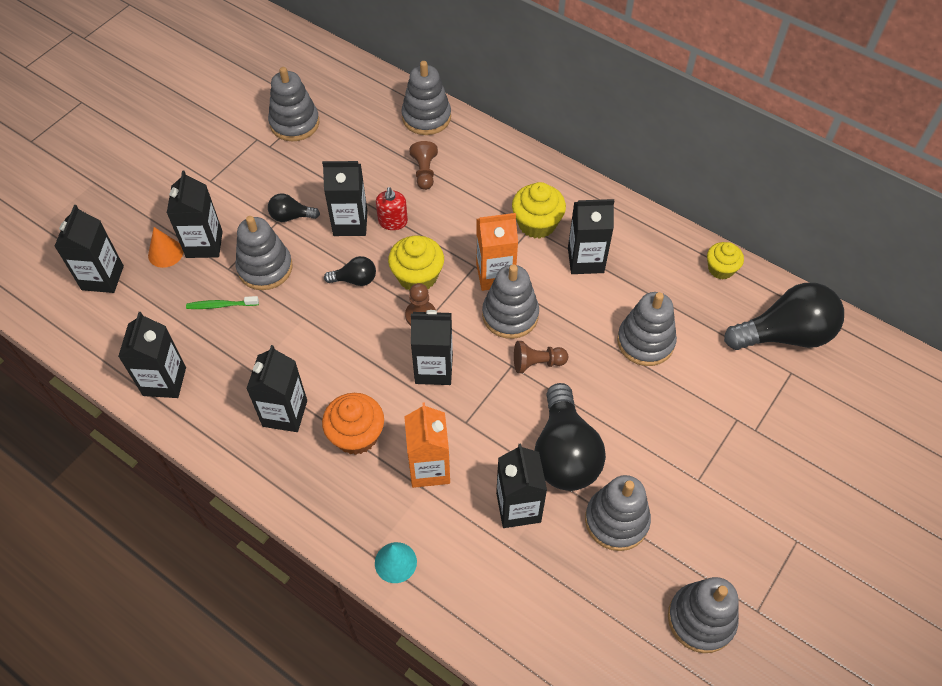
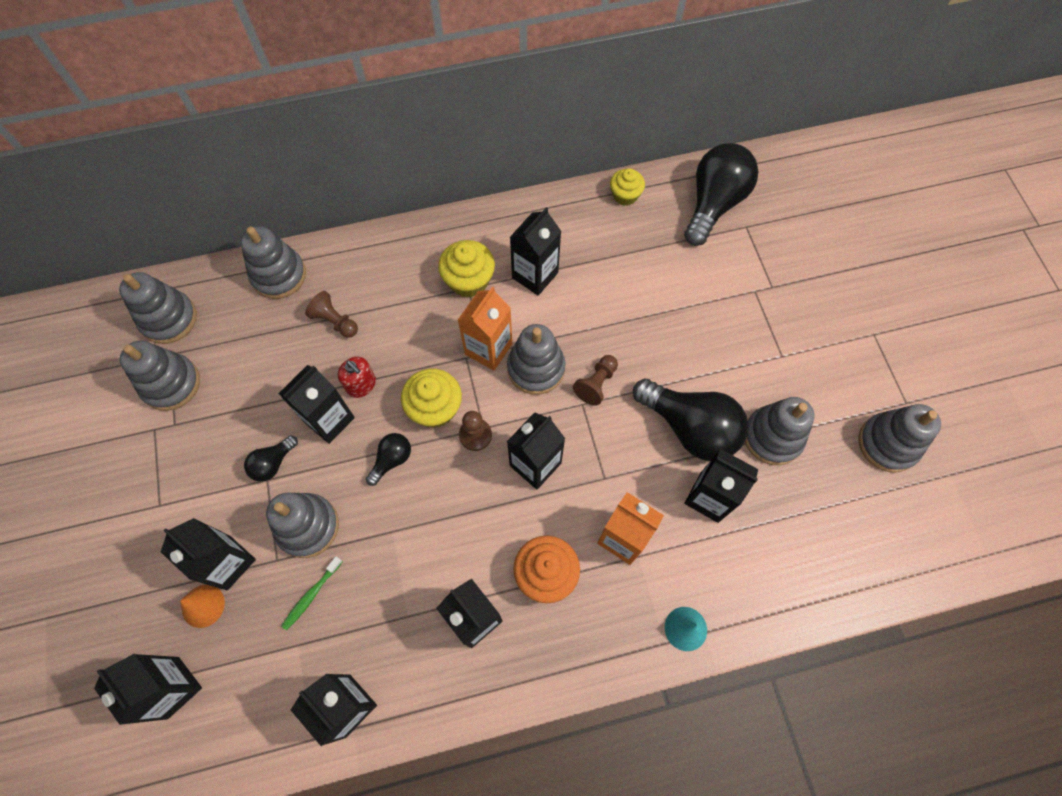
camera: 50 degrees left, 10 degrees up
grey stacking toy [617,292,677,366] -> grey stacking toy moved to [119,272,197,344]

